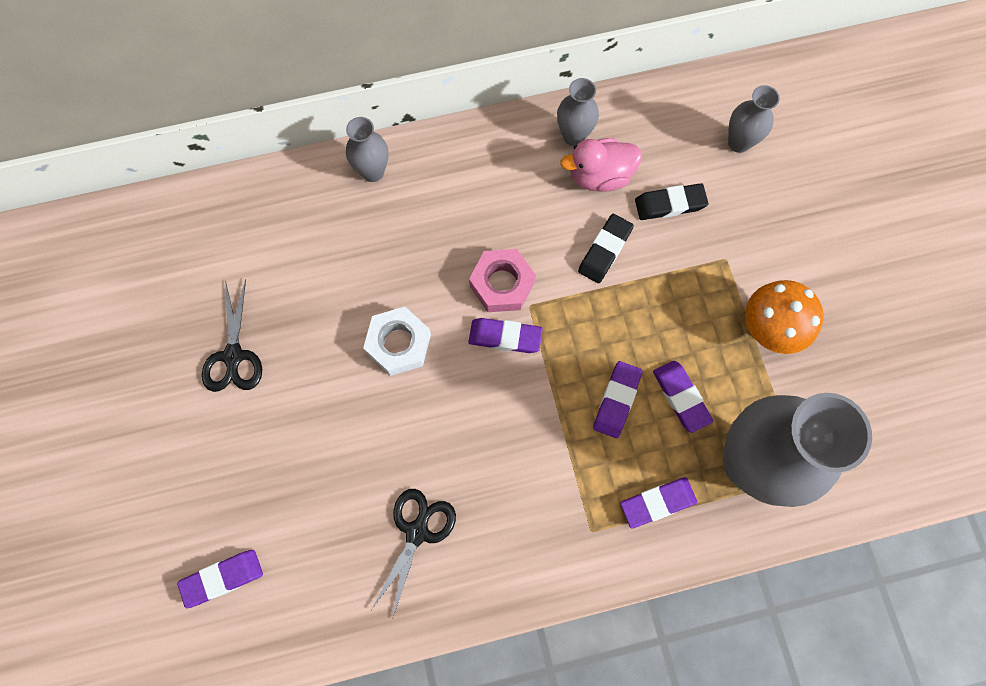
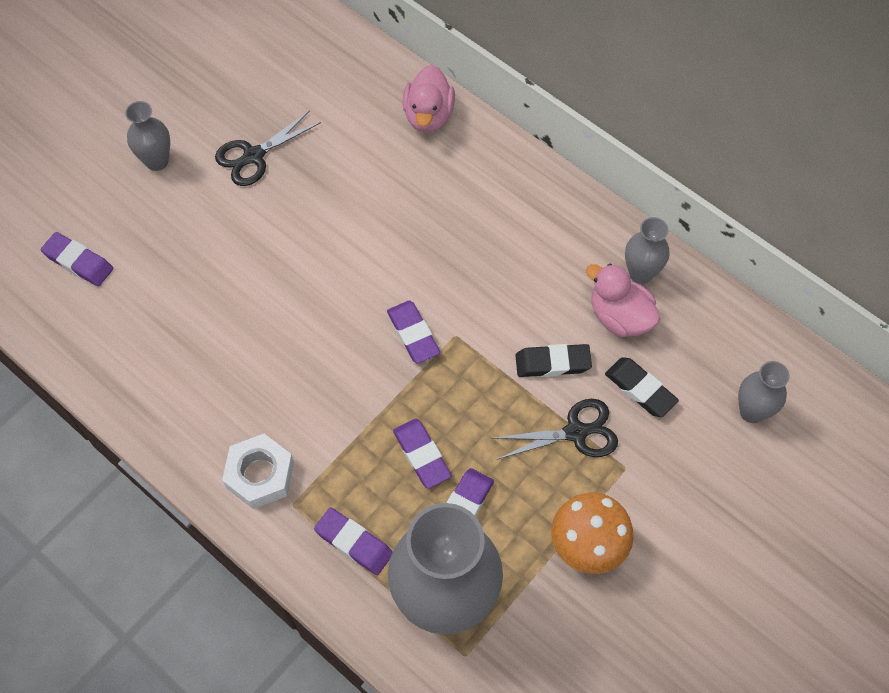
camera: 55 degrees right, 10 degrees down
grey vase [346,117,388,182] -> grey vase moved to [125,101,170,171]
white nut [363,307,431,376] -> white nut moved to [222,434,294,509]
black scissors [371,489,456,620] -> black scissors moved to [492,399,618,460]
pink nut [469,249,536,312] -> none
purple eraser [593,361,643,438] -> purple eraser turned 75 degrees clockwise [393,419,452,489]
none -> pink duck [402,65,455,133]

